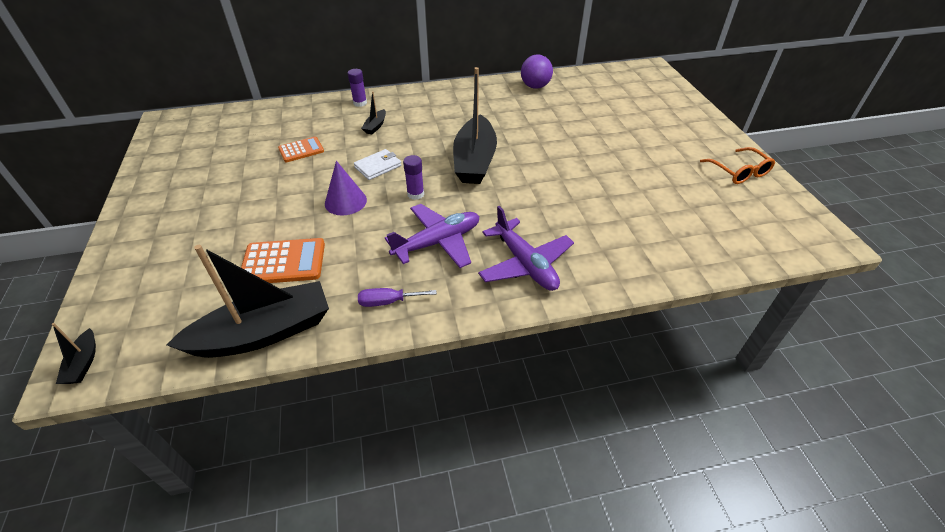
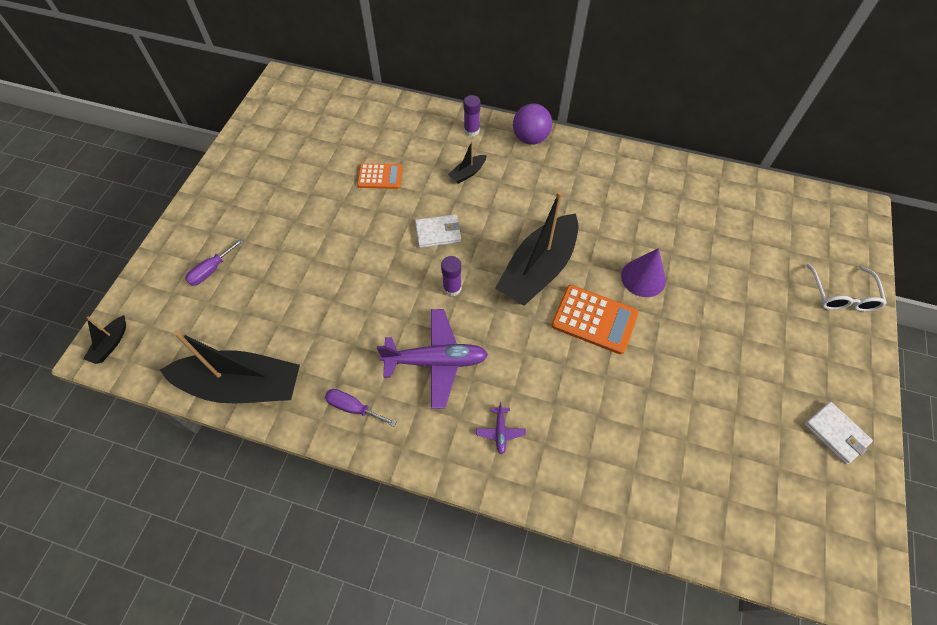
camera: 30 degrees right, 15 degrees up
orange calculator [241,238,325,283] -> orange calculator moved to [551,285,639,354]
purple cone [325,161,367,215] -> purple cone moved to [621,248,666,297]
purple plane [478,206,574,291] -> purple plane [476,402,526,455], size x0.44
purple ball [521,55,553,89] -> purple ball moved to [513,103,552,145]
orange glasses [700,147,775,184] -> white wallet [804,402,873,464]
none -> purple screwdriver [185,238,244,286]
none -> white glasses [806,264,887,312]

